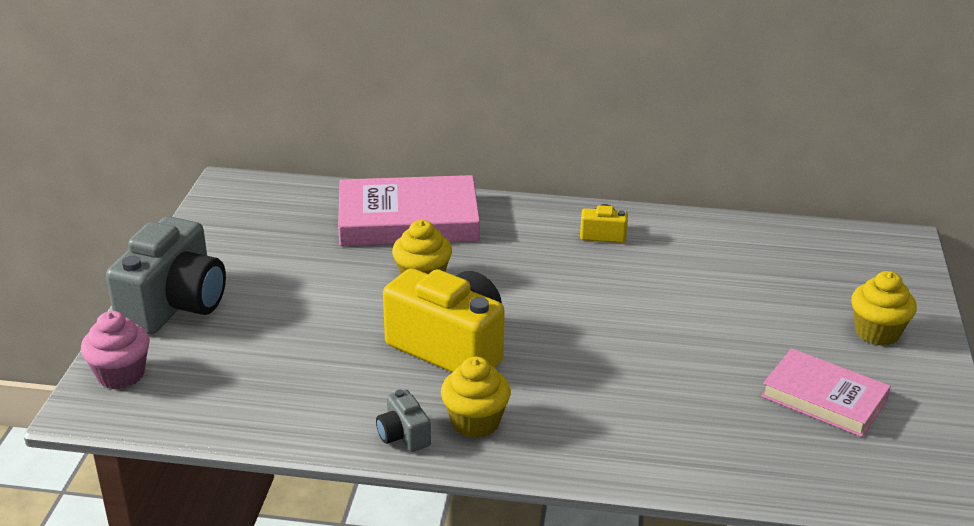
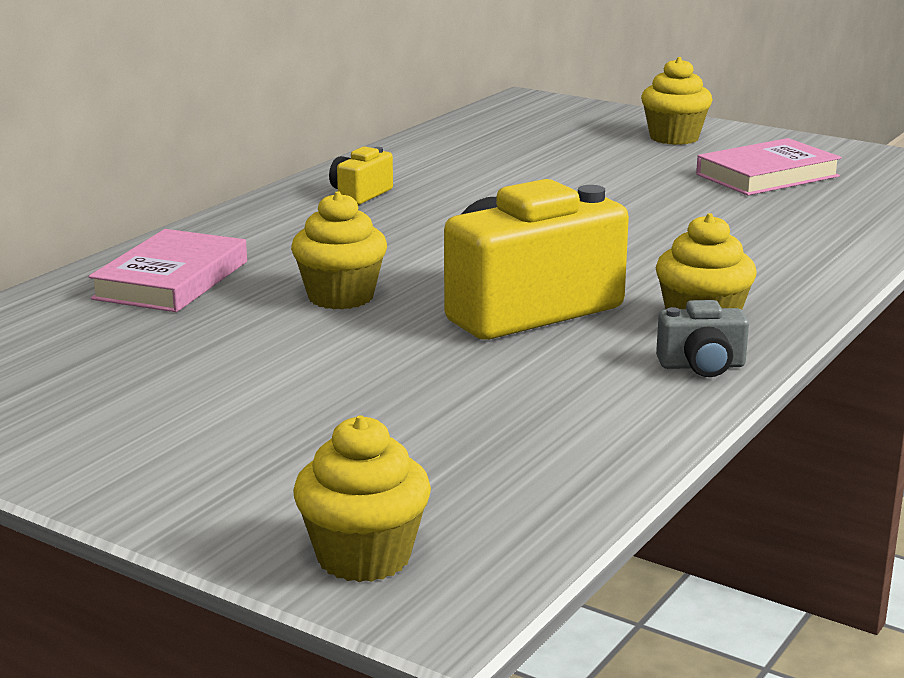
camera: 65 degrees left, 10 degrees down
pink cupcake [81,311,150,389] -> yellow cupcake [293,415,431,582]
grey camera [106,216,226,334] -> none
pink book [338,175,480,246] -> pink book [88,229,247,312], size x0.64

